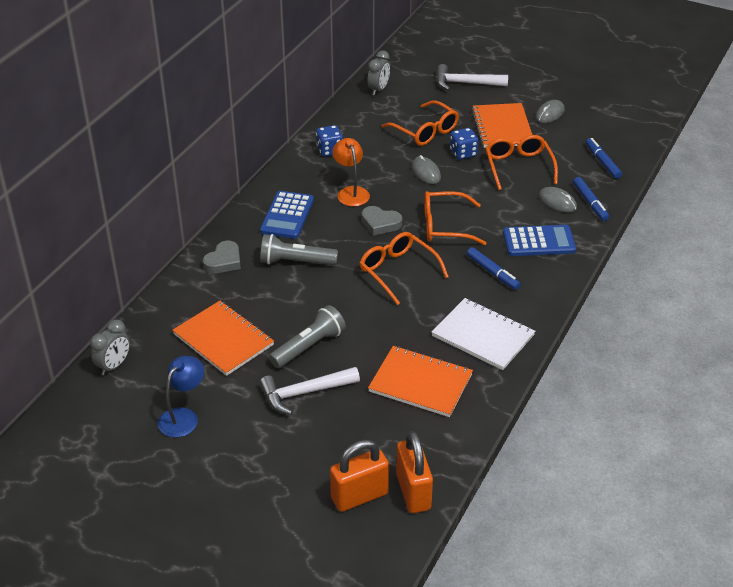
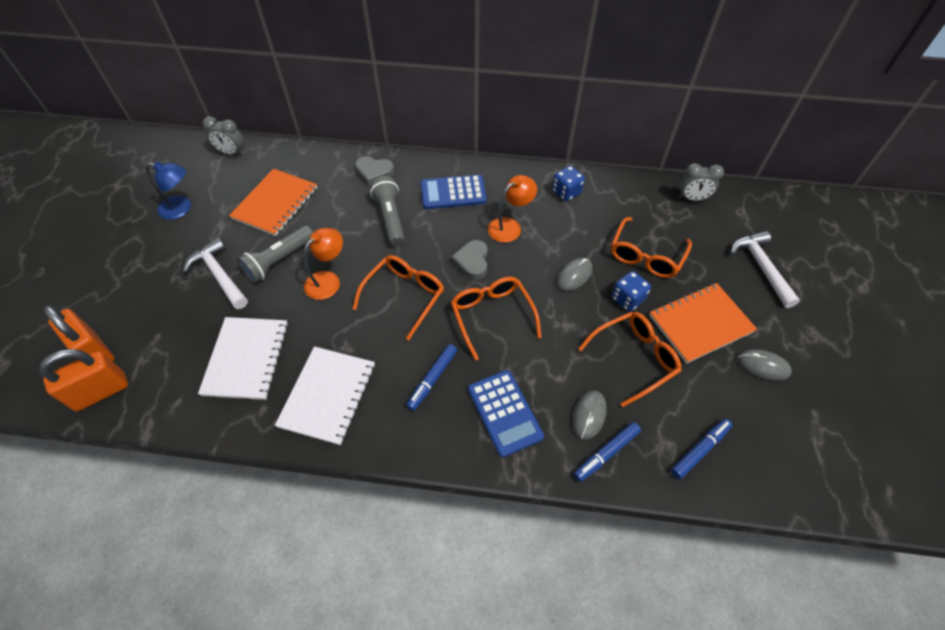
camera: 70 degrees right, 15 degrees up
grey flashlight [269,305,346,368] -> grey flashlight turned 105 degrees clockwise [237,226,313,283]
orange notebook [368,346,473,417] -> white notebook [198,317,288,400]
none -> orange lamp [304,228,343,300]

